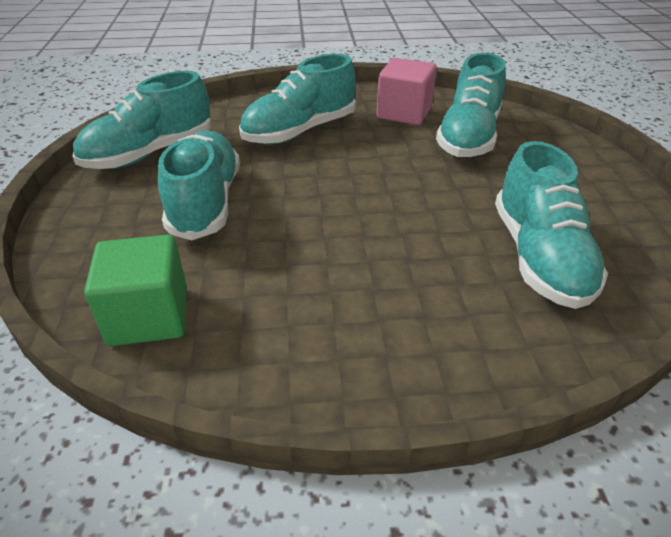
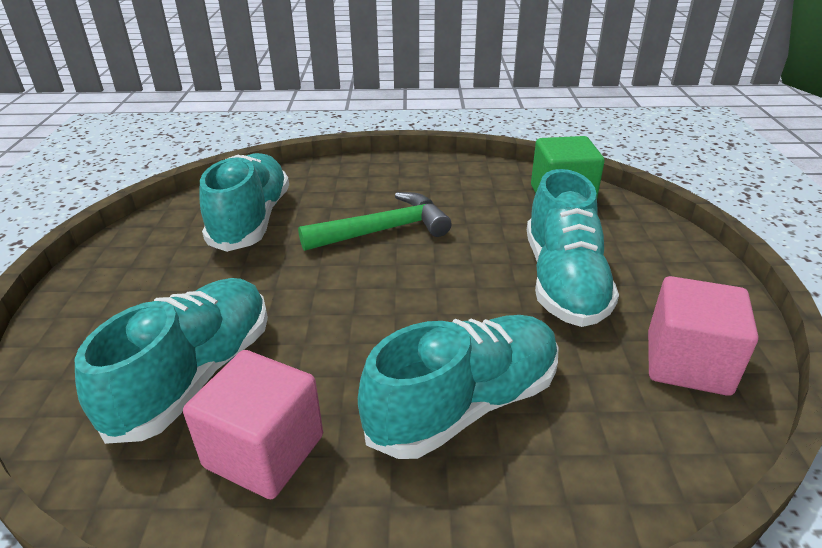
camera: 175 degrees left, 5 degrees down
turquoise shoe [72,71,212,169] -> pink cube [648,276,758,396]
none -> green hammer [298,192,452,251]

